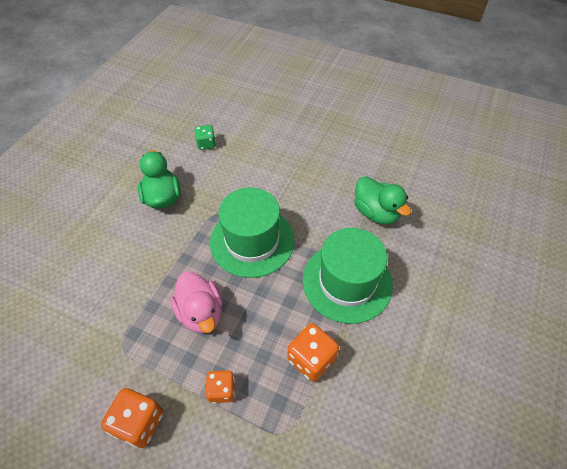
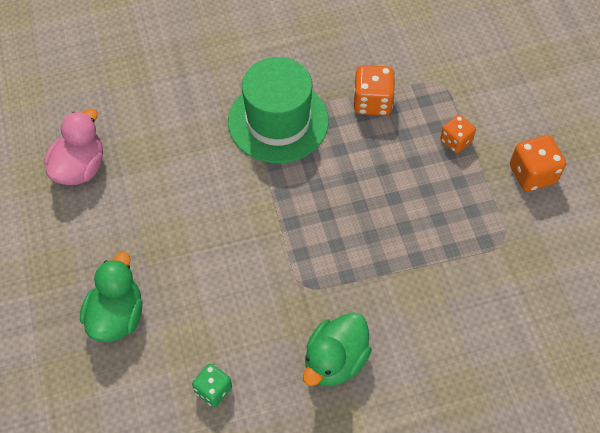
camera: 130 degrees left, 5 degrees up
pink duck [171,271,222,333] -> pink duck moved to [44,109,103,185]
green hat [210,188,295,278] -> none
green duck [354,176,411,224] -> green duck moved to [80,252,142,342]

